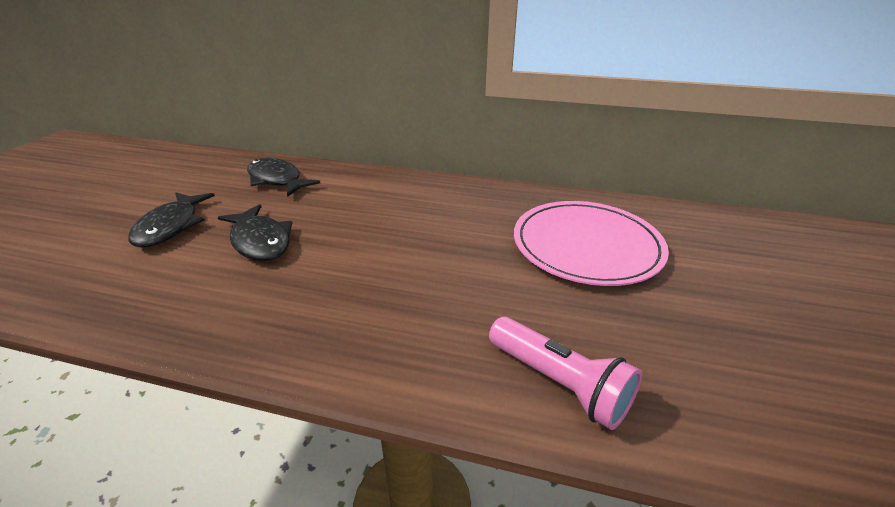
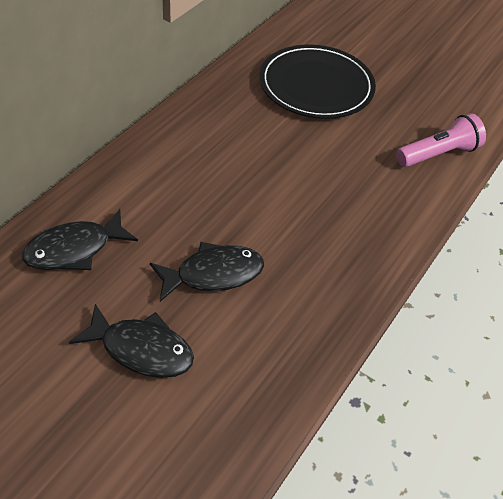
camera: 75 degrees left, 15 degrees up
pink plate [514,201,669,286] -> black plate [259,44,376,119]

